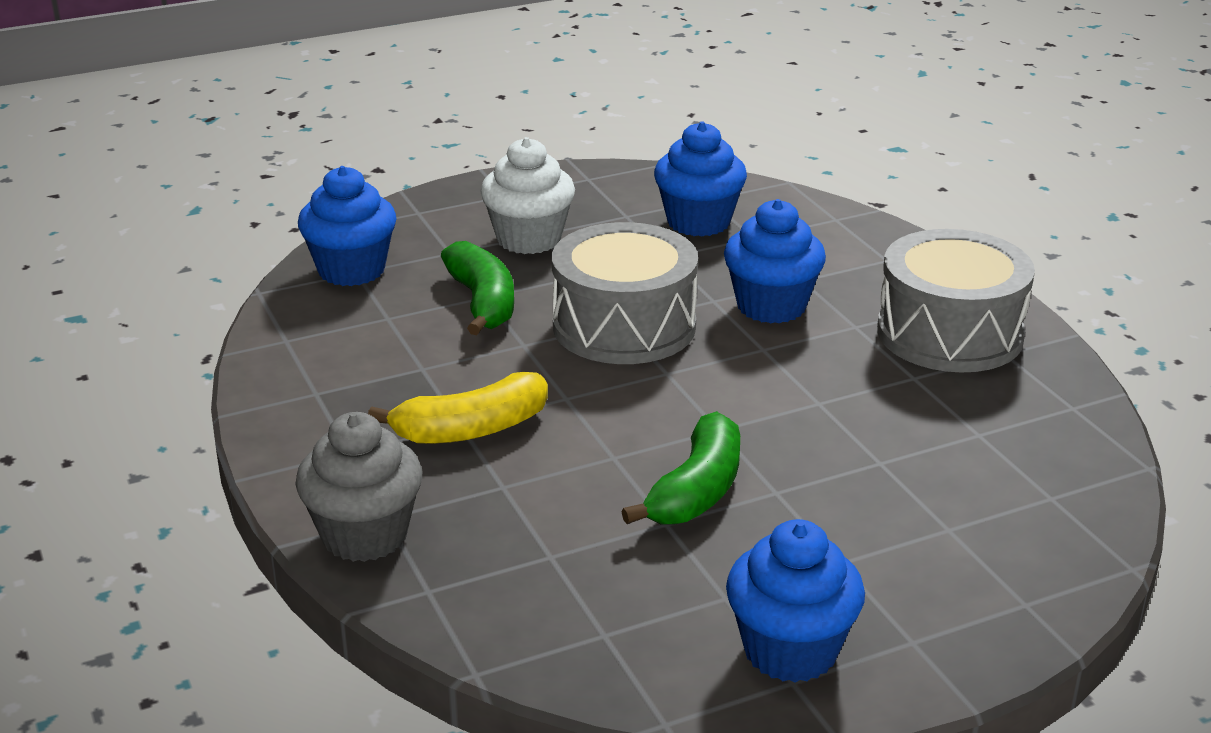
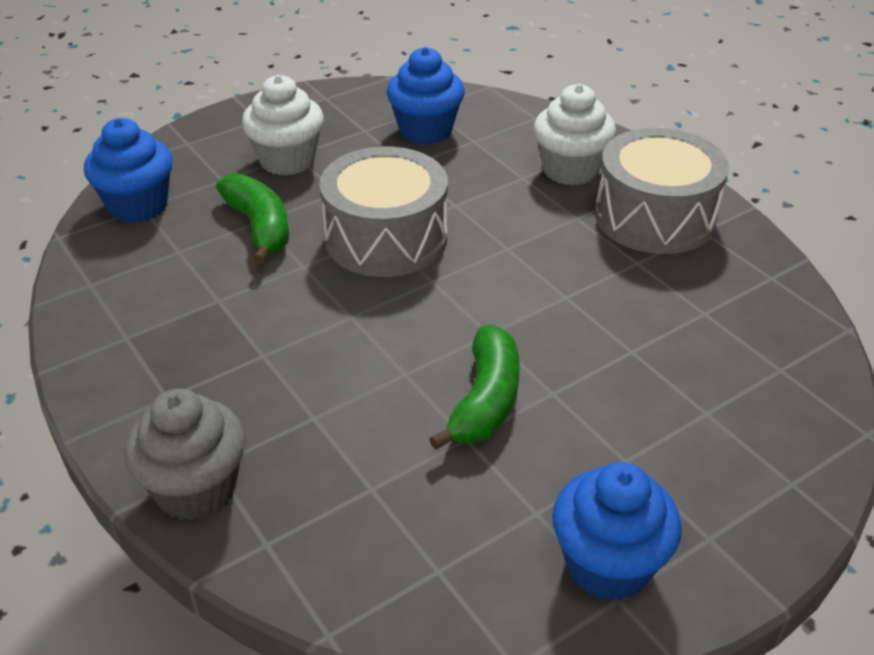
camera: 10 degrees left, 10 degrees up
yellow banana [368,372,548,444] -> none
blue cupcake [724,199,826,324] -> none
none -> white cupcake [533,84,616,186]

